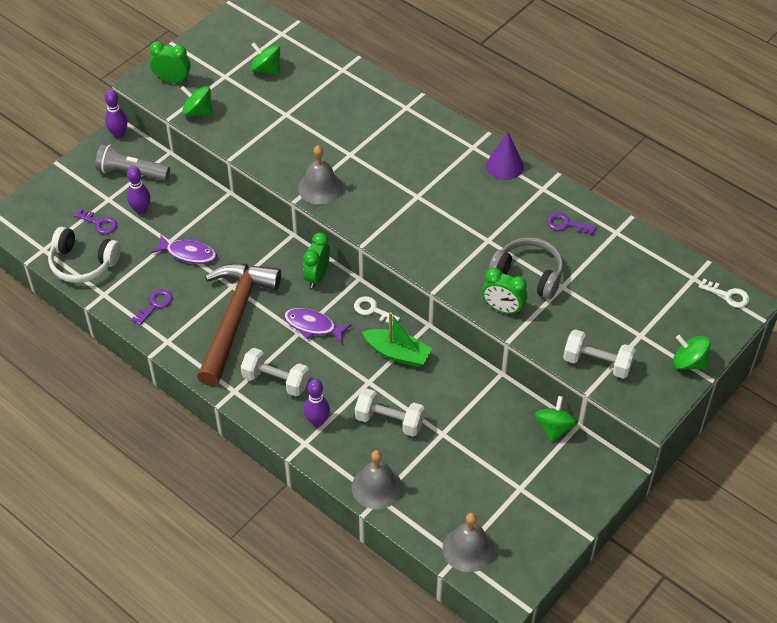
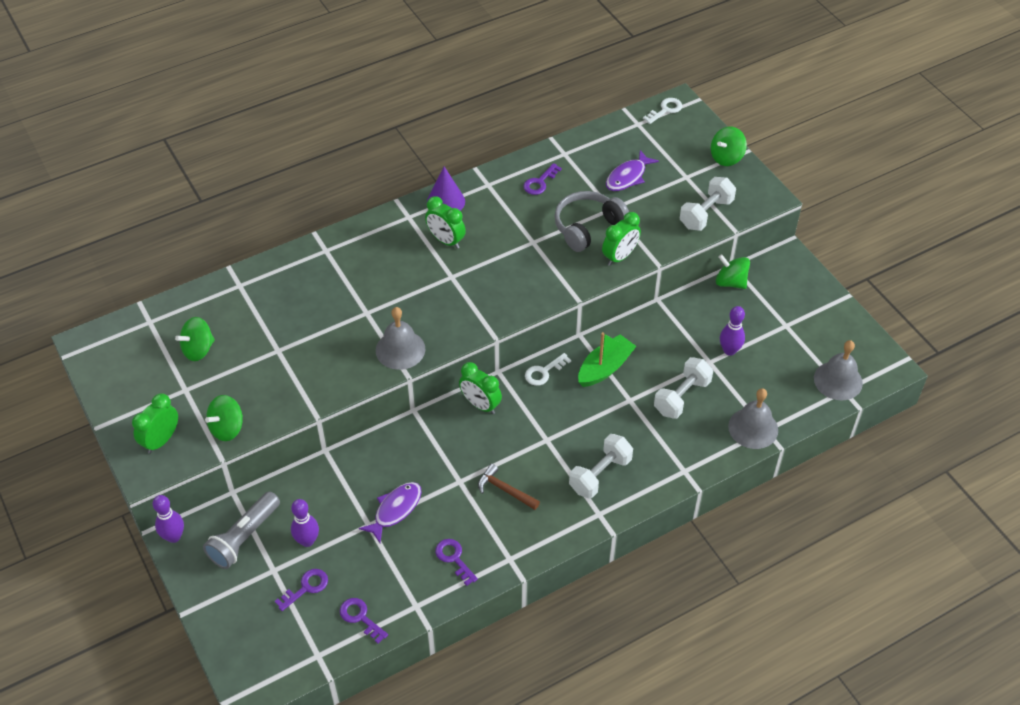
camera: 70 degrees left, 0 degrees up
white headphones [48,227,121,283] -> purple key [340,598,388,643]
brown hammer [197,264,281,386] -> brown hammer [478,464,540,510], size x0.41
purple fish [284,308,352,344] -> purple fish moved to [606,150,659,191]
purple bowling pin [304,379,330,427] -> purple bowling pin moved to [720,306,745,356]
none -> green clock [425,196,466,249]

